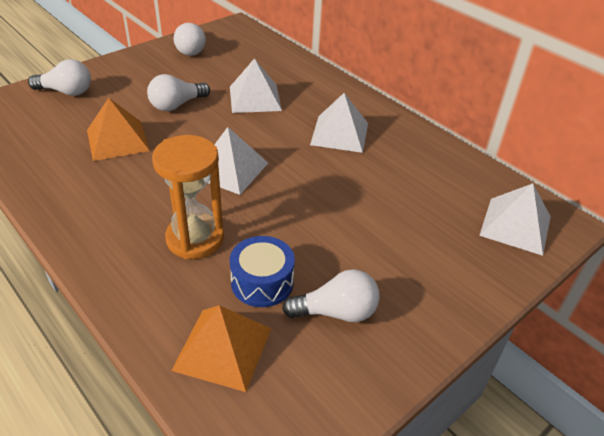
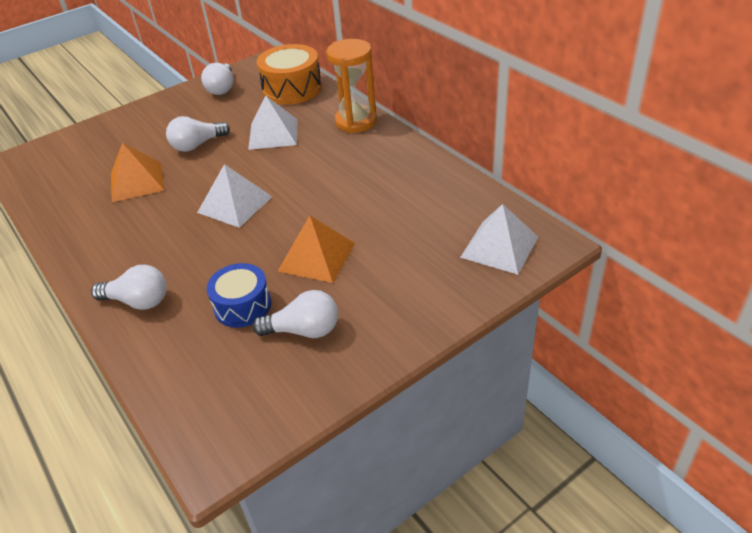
camera: 10 degrees right, 0 degrees up
white light bulb [28,59,91,96] -> white light bulb moved to [91,265,167,310]
orange hourglass [152,135,224,259] -> orange hourglass moved to [326,39,377,133]
orange pyramid [171,305,271,392] -> orange pyramid moved to [278,215,355,283]
white pyramid [310,93,368,153] -> none
none -> orange drum [256,44,322,105]

